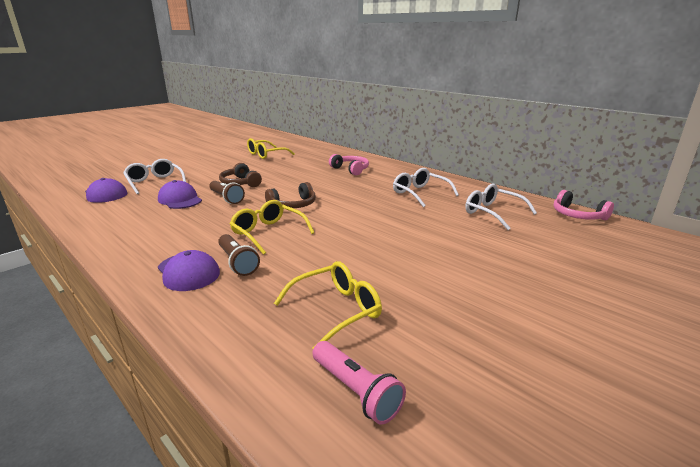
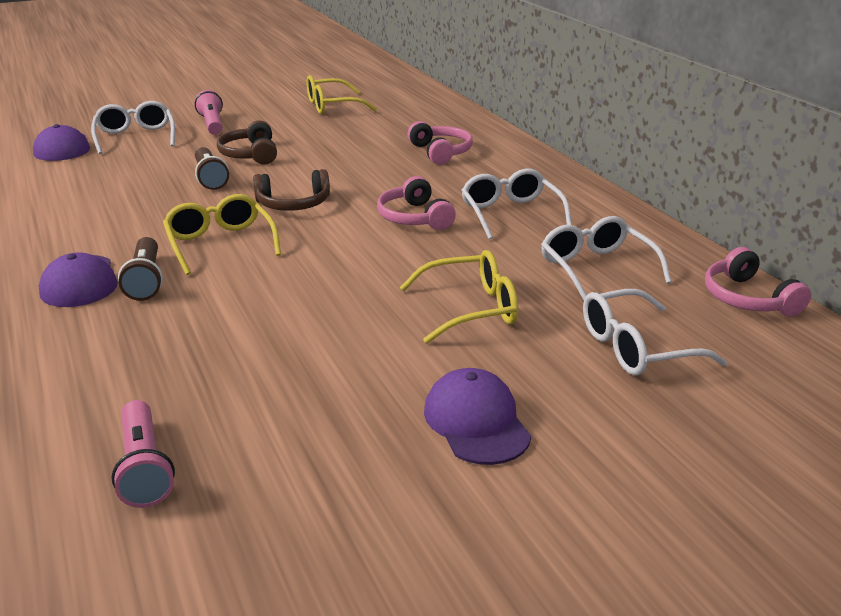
camera: 20 degrees right, 5 degrees up
purple cap [158,180,202,209] -> purple cap moved to [424,368,531,465]
yellow glasses [274,261,382,349] -> yellow glasses moved to [400,250,518,344]
none -> pink flashlight [195,90,223,135]
none -> pink headphones [377,176,456,230]
none -> white glasses [583,289,727,376]

